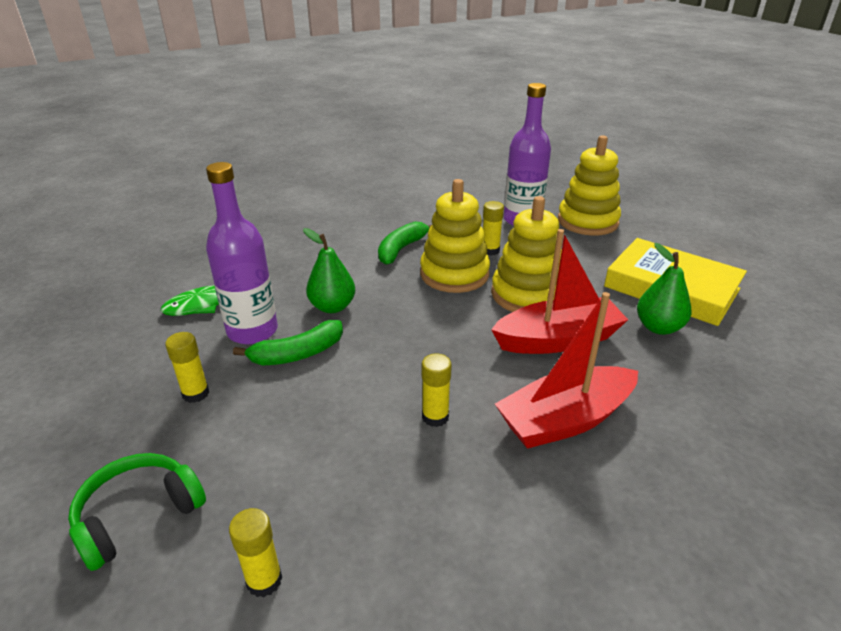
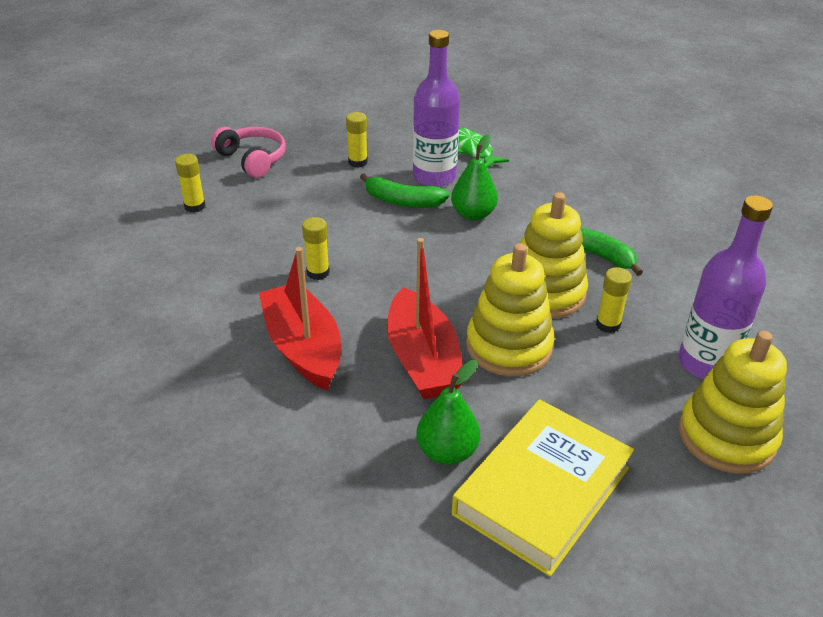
camera: 90 degrees right, 5 degrees up
green headphones [68,453,206,571] -> pink headphones [211,127,286,178]
green banana [233,320,343,366] -> green banana turned 45 degrees counterclockwise [360,173,450,208]

